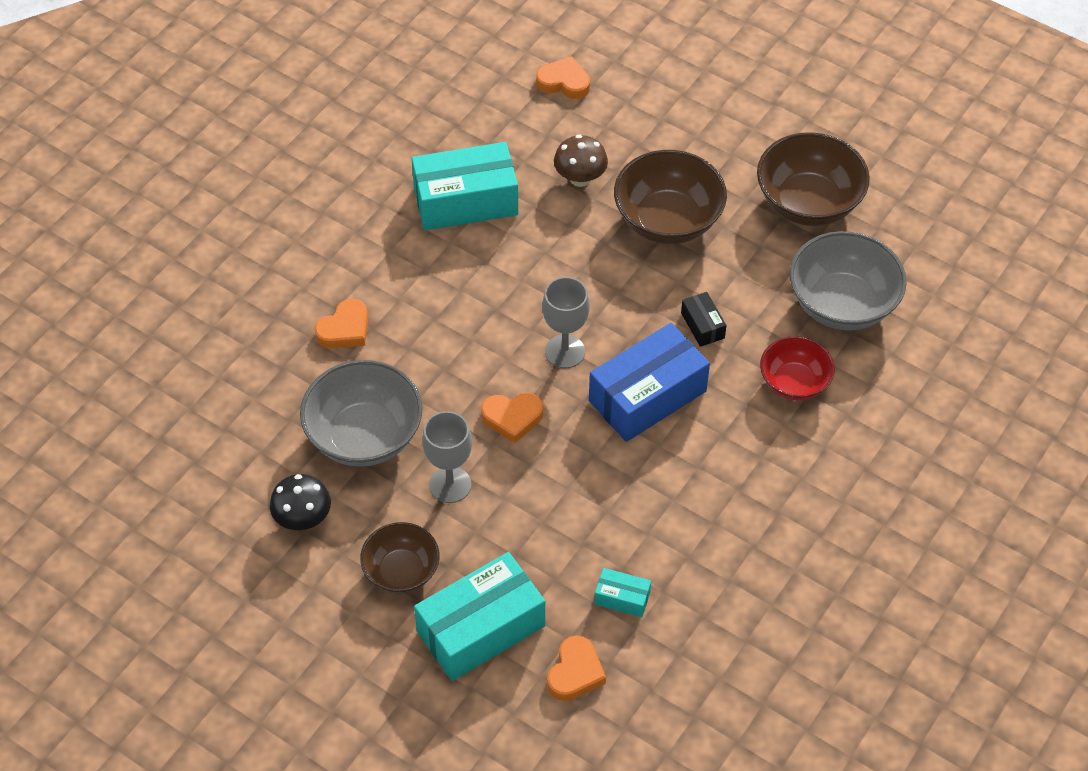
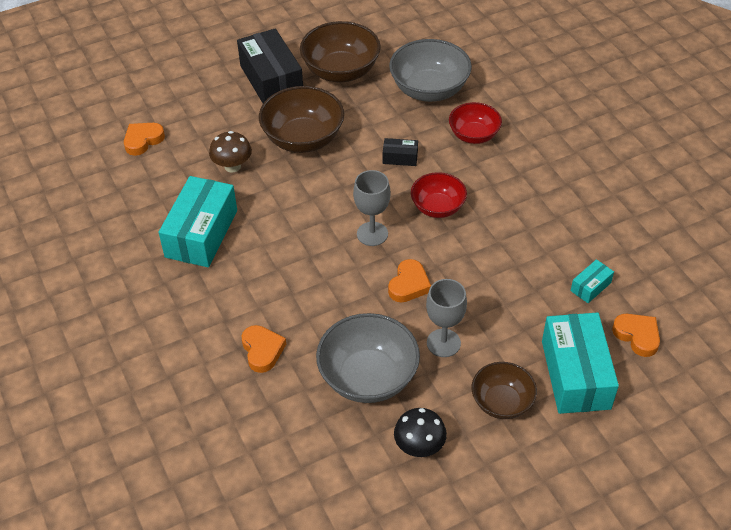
camera: 60 degrees left, 5 degrees down
blue box [589,323,710,442] -> red bowl [411,172,467,218]
none -> black box [237,28,303,103]

